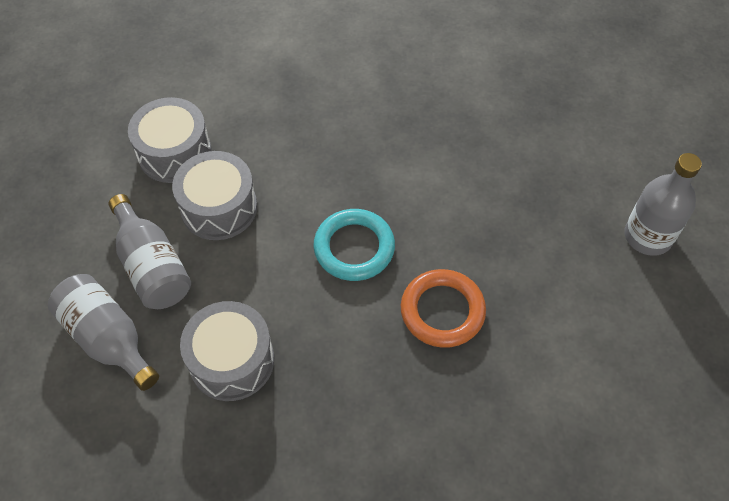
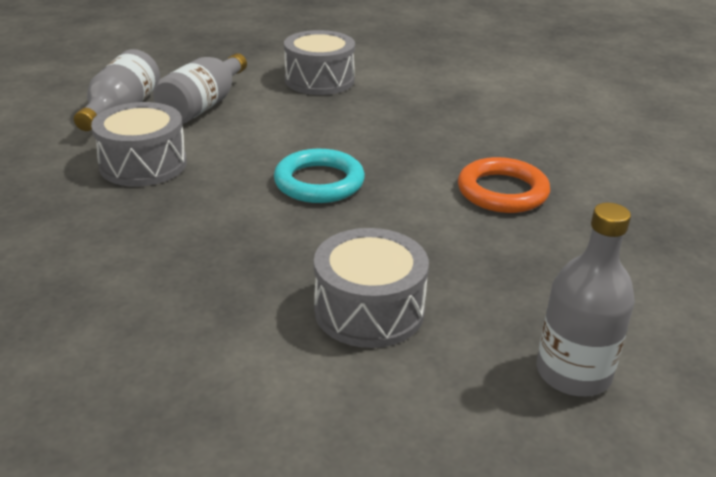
camera: 55 degrees right, 25 degrees down
grey drum [172,151,257,240] -> grey drum moved to [314,228,429,348]
orange ring [401,269,486,348] -> orange ring moved to [458,157,550,213]

